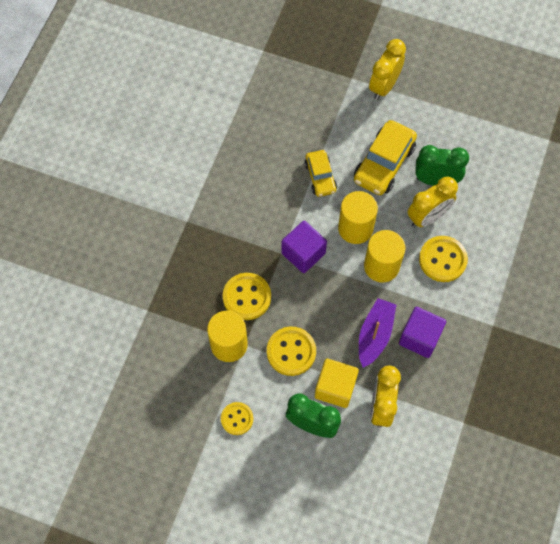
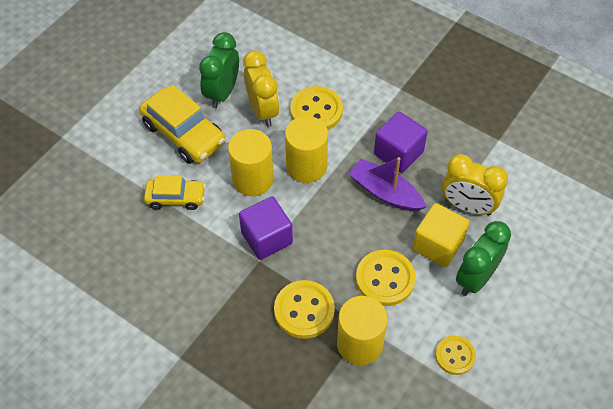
camera: 75 degrees left, 10 degrees down
yellow clock [369,39,406,100] -> none

